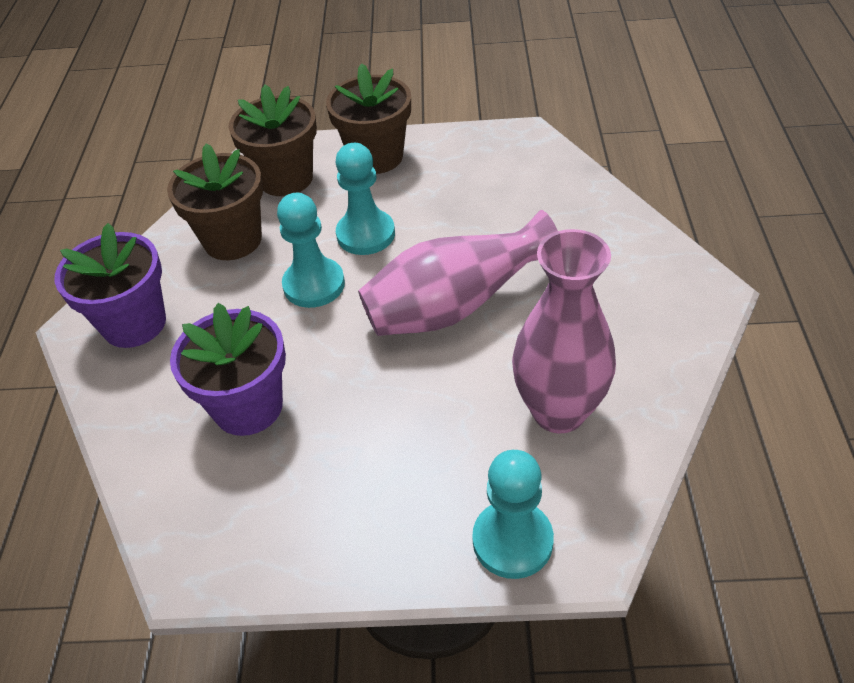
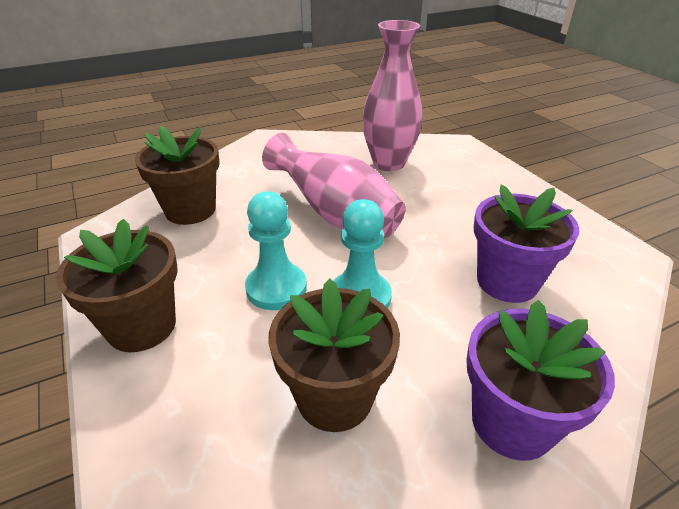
camera: 120 degrees left, 10 degrees down
brown flower pot [229,85,317,196] -> brown flower pot moved to [135,126,220,225]
turquoise pawn [472,450,554,579] -> none

